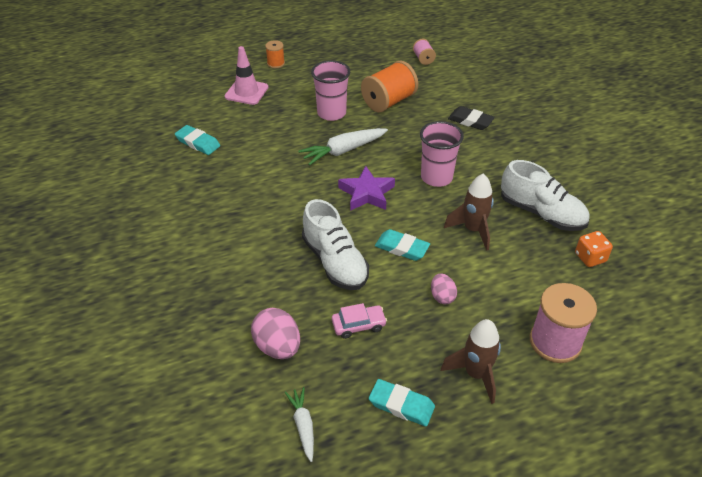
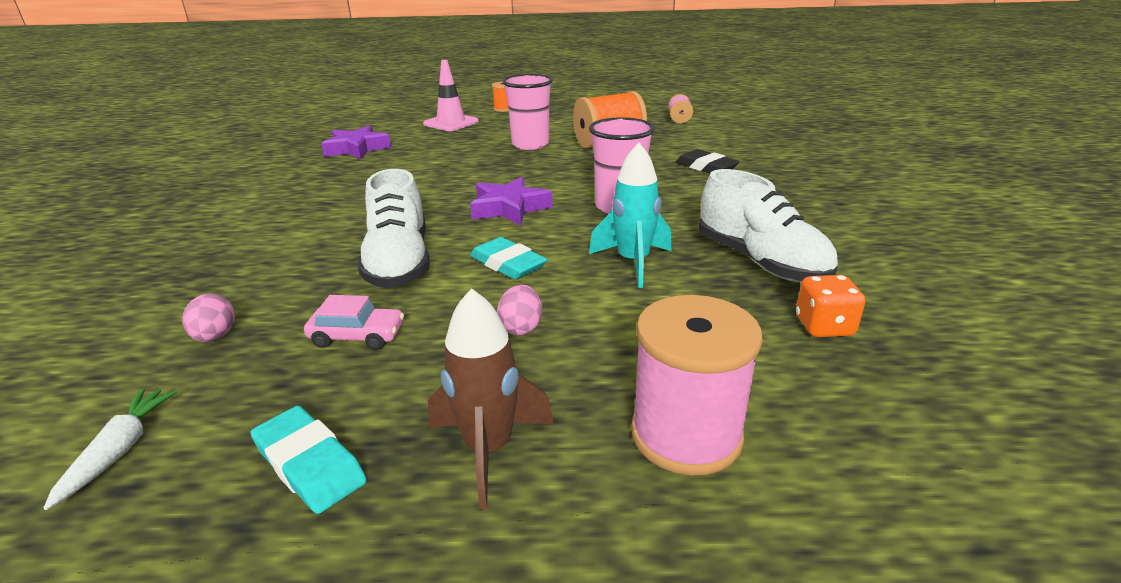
camera: 20 degrees right, 15 degrees down
turquoise eraser [175,125,220,155] -> purple star [321,126,391,159]
pink egg [251,308,300,359] -> pink egg [182,294,235,342], size x0.60
white carrot [298,128,388,166] -> none
brown rocket [444,174,494,251] -> turquoise rocket [589,143,671,288]

